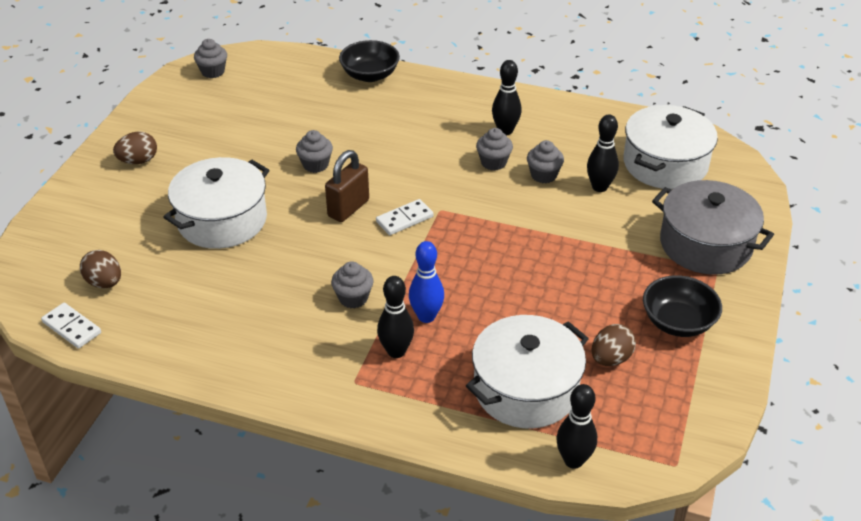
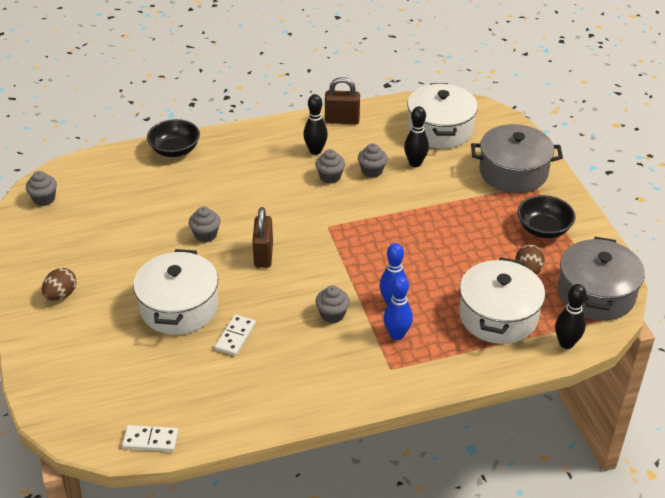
camera: 35 degrees left, 0 degrees up
brown egg [80,250,121,289] -> none
white domino [376,199,434,235] -> white domino moved to [215,314,256,356]
black bowling pin [377,276,414,358] -> blue bowling pin [384,275,413,340]
none -> brown padlock [325,77,360,124]
none -> grey pot [558,237,645,321]

